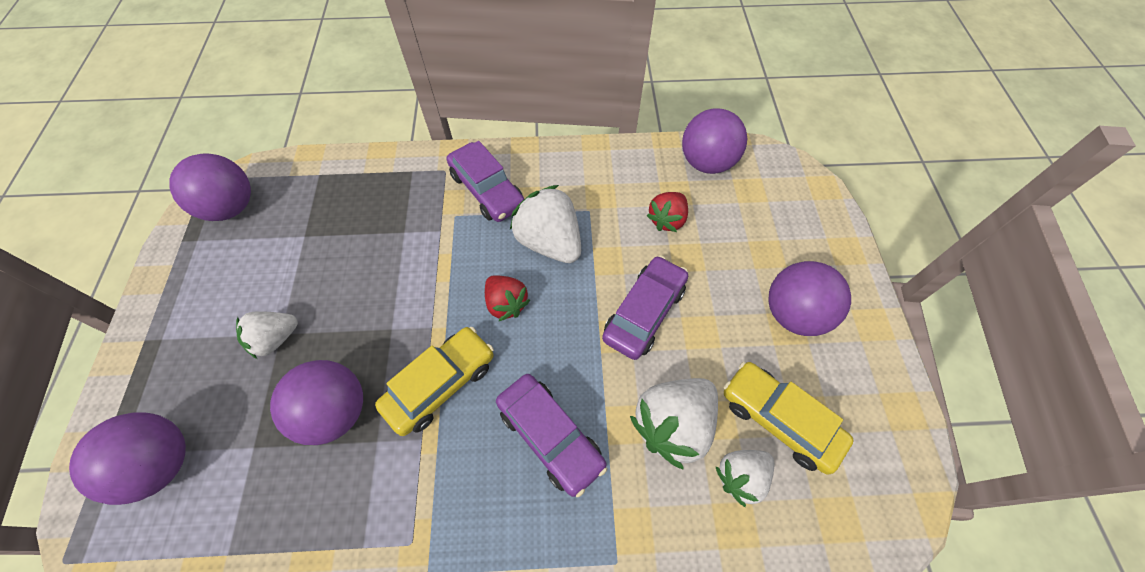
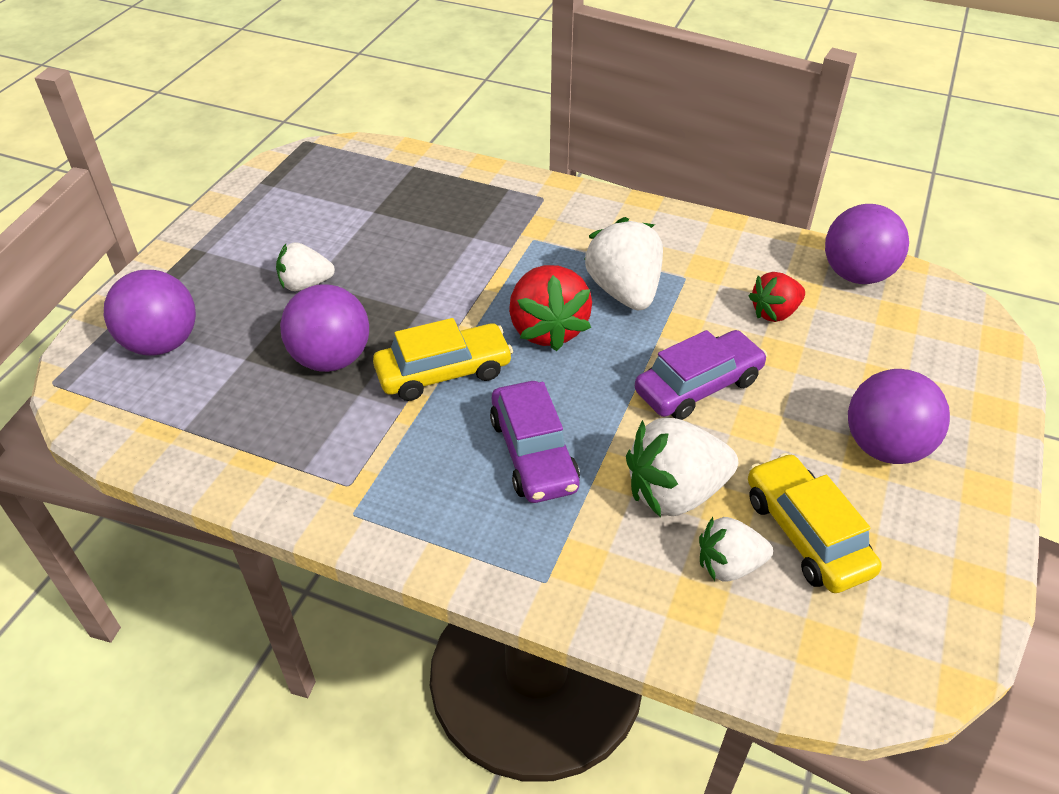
camera: 25 degrees right, 15 degrees down
purple ball [169,153,251,221] -> none
purple car [446,141,524,222] -> none
red strawberry [485,275,530,321] -> red strawberry [509,265,592,351], size x1.62

